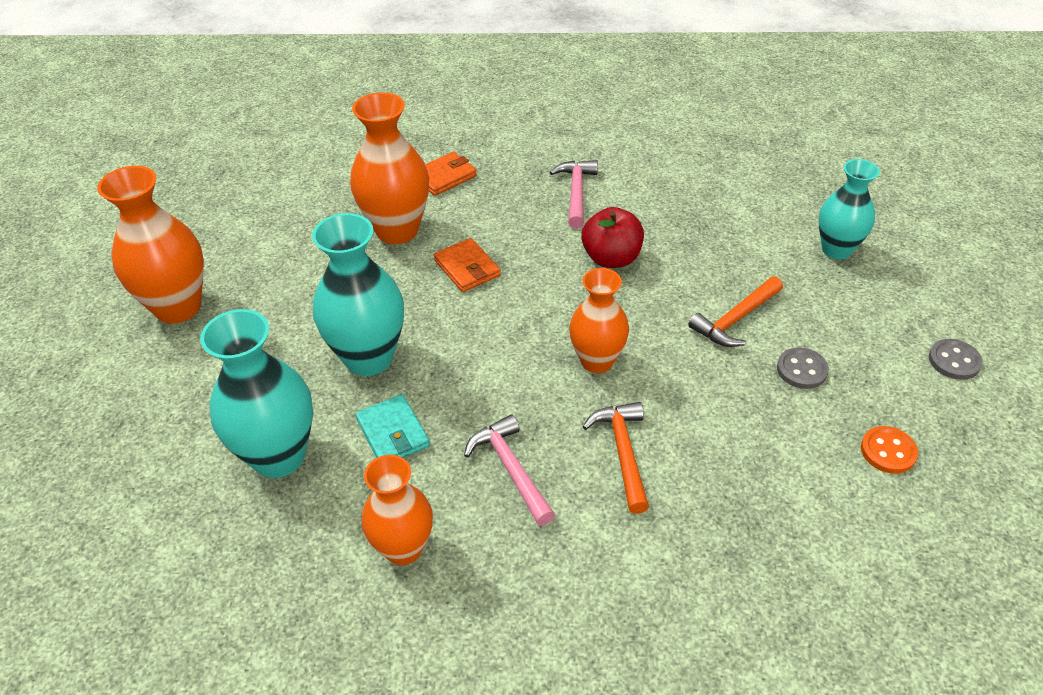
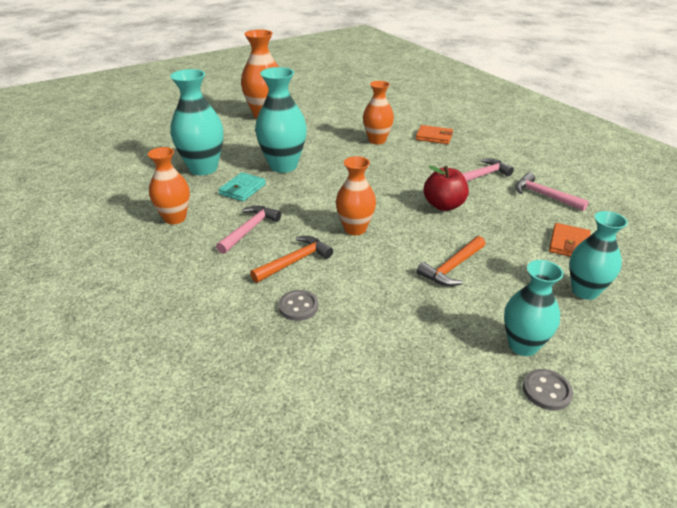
camera: 55 degrees right, 10 degrees down
orange vase [350,92,429,244] -> orange vase [363,81,394,144], size x0.67
orange wallet [434,238,501,292] -> orange wallet moved to [549,223,591,257]
orange hammer [688,276,783,347] -> orange hammer turned 60 degrees counterclockwise [417,236,485,286]
grey button [777,347,829,389] -> grey button moved to [278,290,318,321]
orange button [861,426,918,474] -> none
none -> turquoise vase [504,260,564,356]
none -> pink hammer [515,173,589,211]

